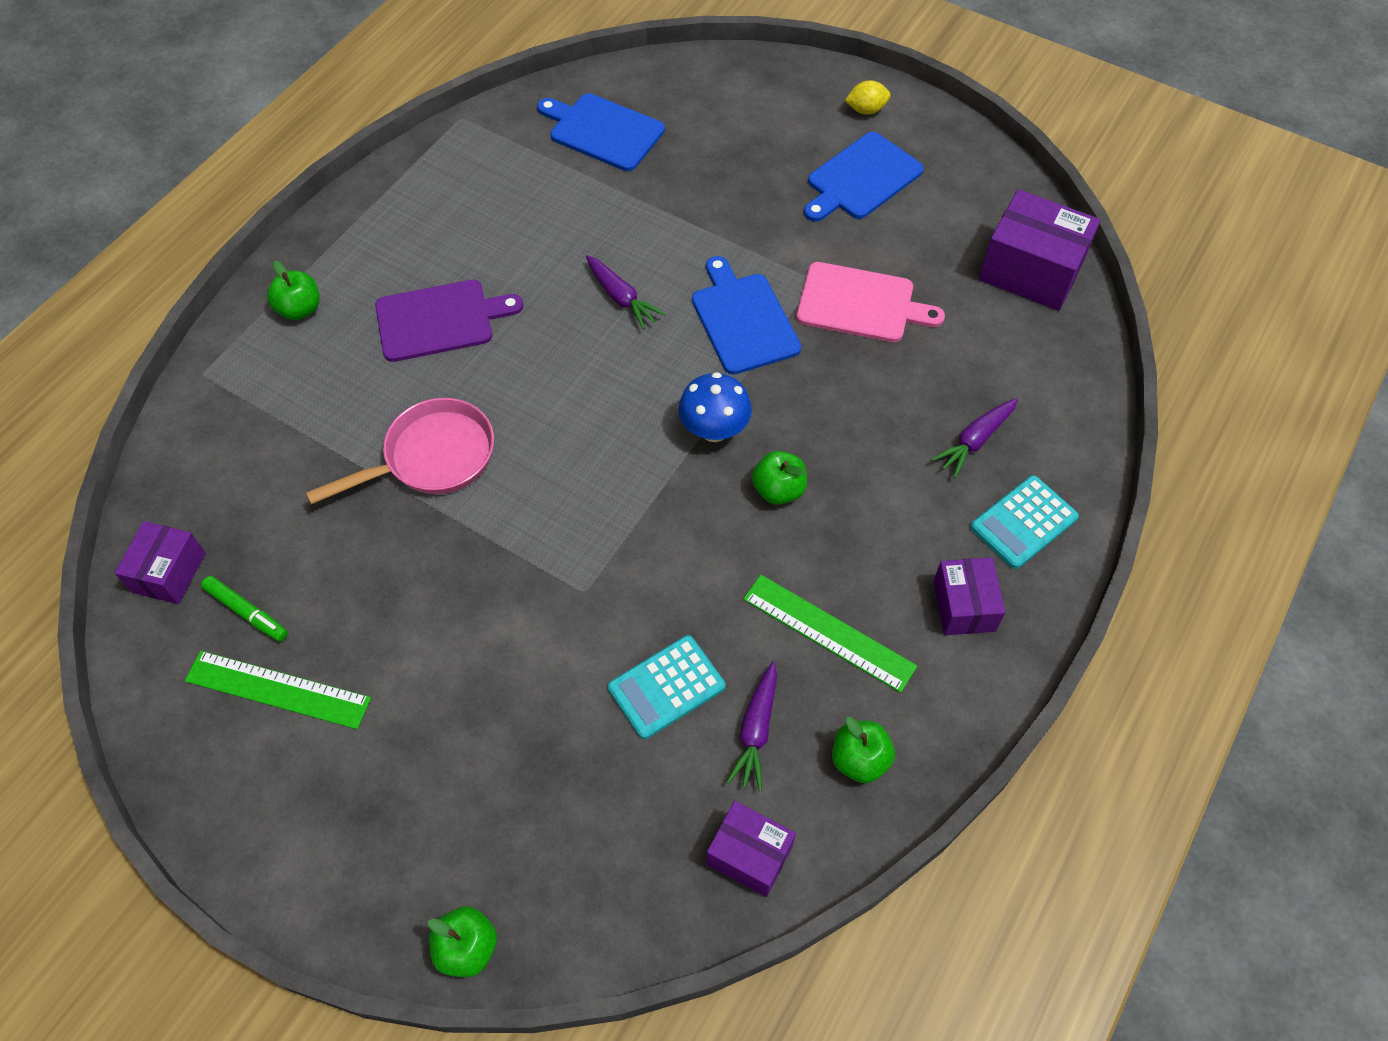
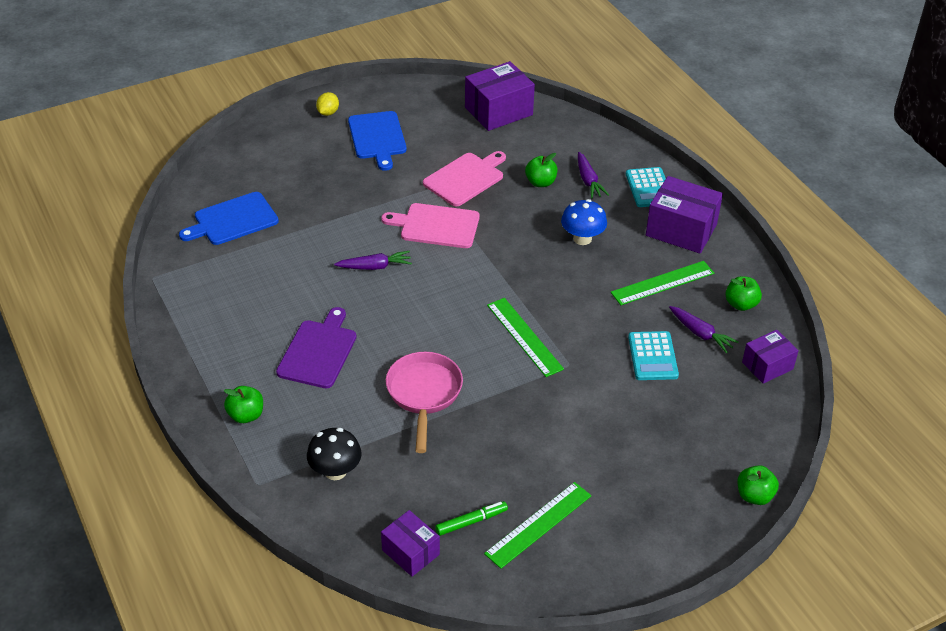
camera: 60 degrees left, 15 degrees down
blue mushroom [678,372,752,442] -> blue mushroom moved to [561,199,607,245]
blue cutting board [692,256,801,375] -> pink cutting board [381,203,480,248]
green apple [752,451,807,505] -> green apple moved to [525,153,558,187]
purple box [933,557,1005,635] -> purple box [646,176,723,254], size x1.64
none -> black mushroom [307,428,362,480]
none -> green ruler [487,298,564,377]

